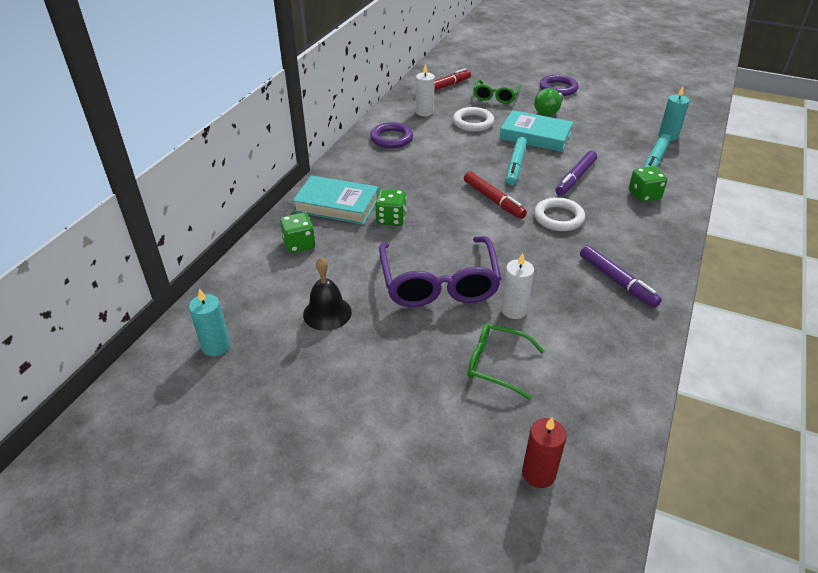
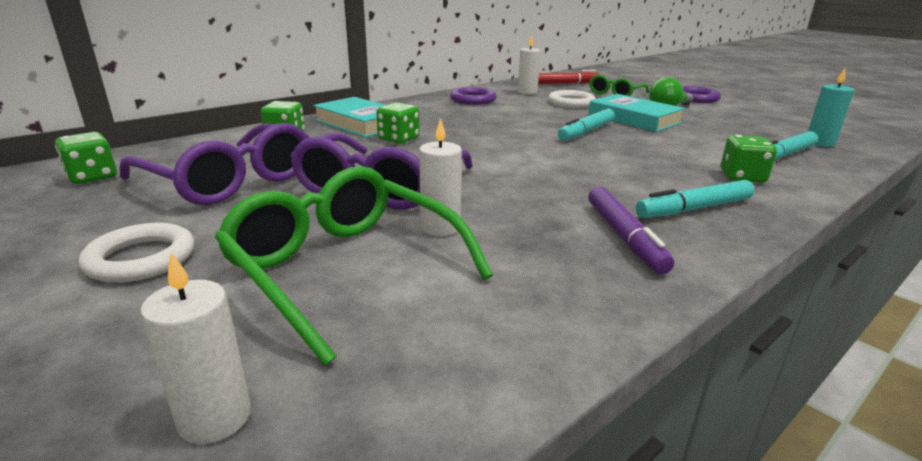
camera: 25 degrees right, 15 degrees down
turquoise candle [189,288,230,356] -> green dice [55,132,117,184]
black bell [303,257,352,331] -> purple glasses [120,123,309,205]
red marker [464,171,527,219] -> none
green glasses [468,324,545,400] -> green glasses [215,166,493,366], size x1.77
red candle [522,417,567,488] -> white candle [140,252,251,444]
white ring [534,197,585,231] -> white ring moved to [79,223,194,283]
purple marker [555,151,597,196] -> none
none -> turquoise marker [636,180,754,218]

